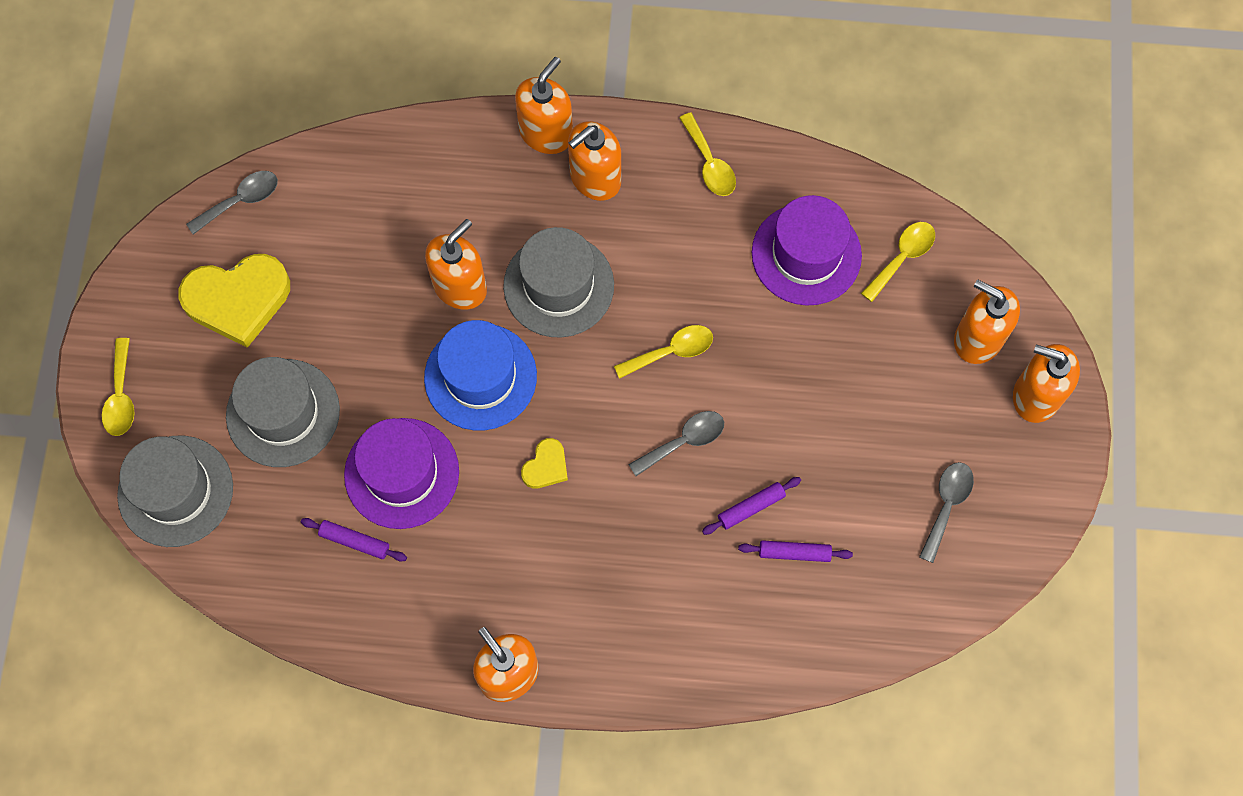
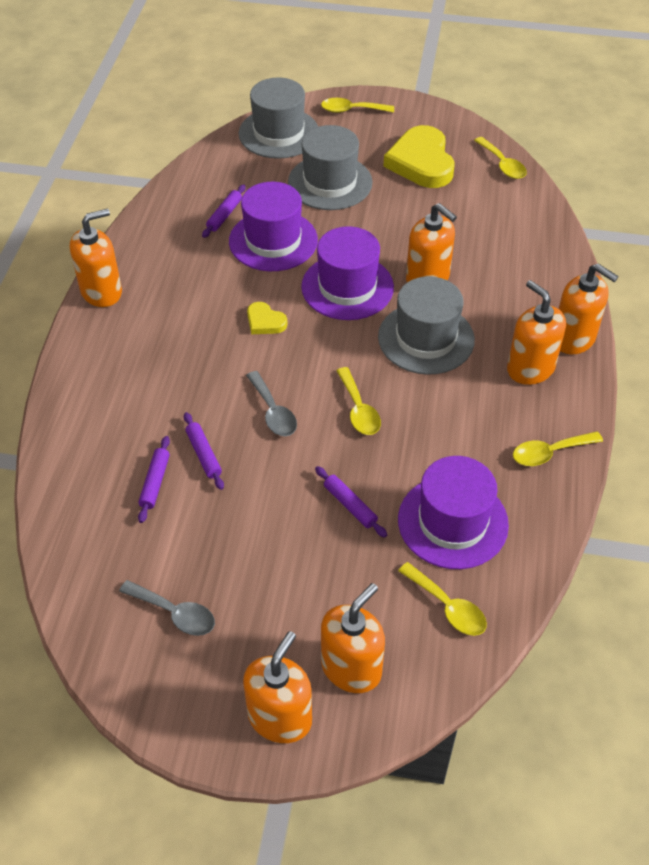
camera: 95 degrees right, 20 degrees down
grey spoon [186,171,278,234] -> yellow spoon [474,137,527,179]
blue hat [424,320,537,430] -> purple hat [301,226,394,320]
none -> purple rolling pin [315,466,387,538]

